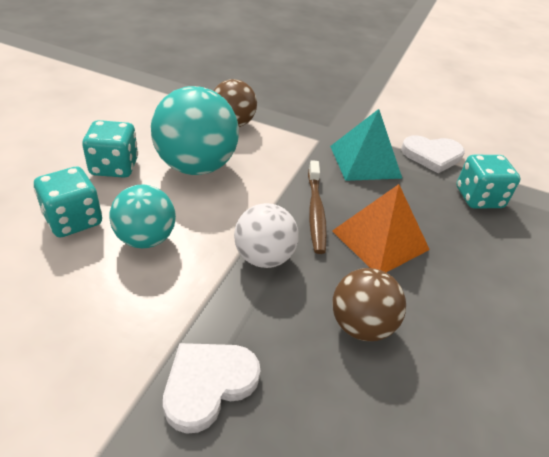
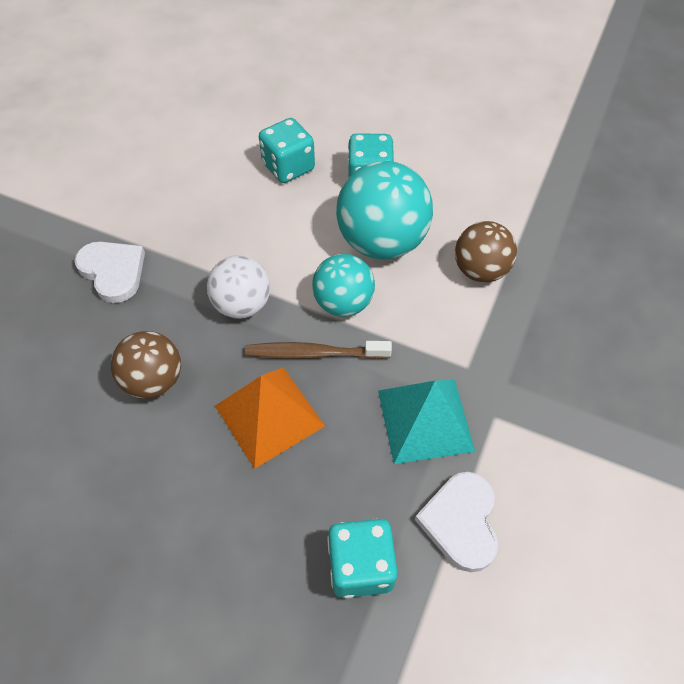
camera: 95 degrees right, 15 degrees up
turquoise ball [109,184,176,248] -> turquoise ball moved to [312,254,375,317]

